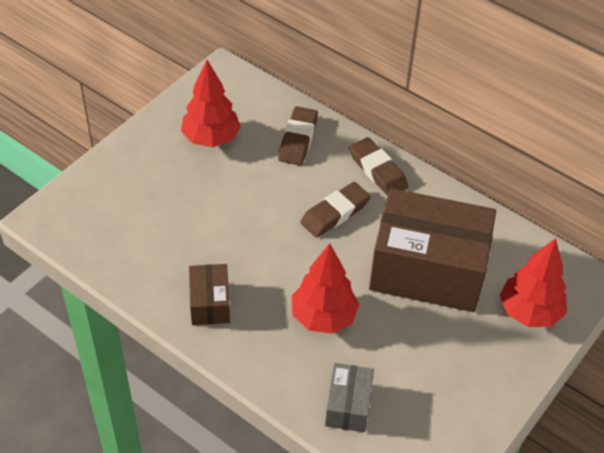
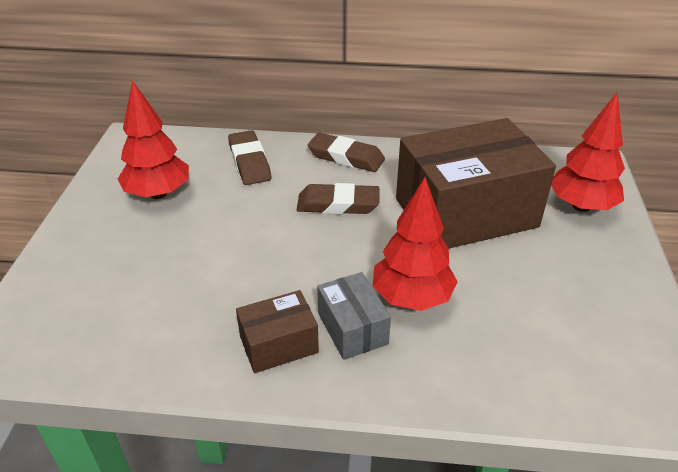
camera: 30 degrees left, 10 degrees down
brown box [189,264,230,325] -> brown box turned 75 degrees counterclockwise [236,290,319,373]
brown eraser [300,182,370,238] -> brown eraser turned 75 degrees clockwise [297,183,380,214]
grey box [325,363,374,432] -> grey box moved to [317,272,391,360]

